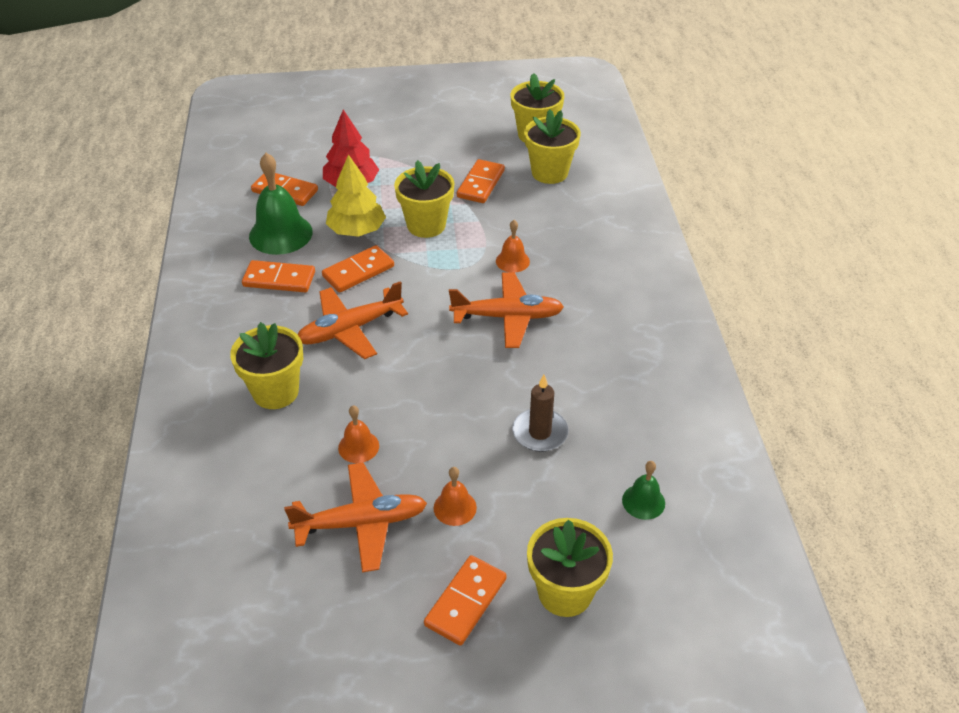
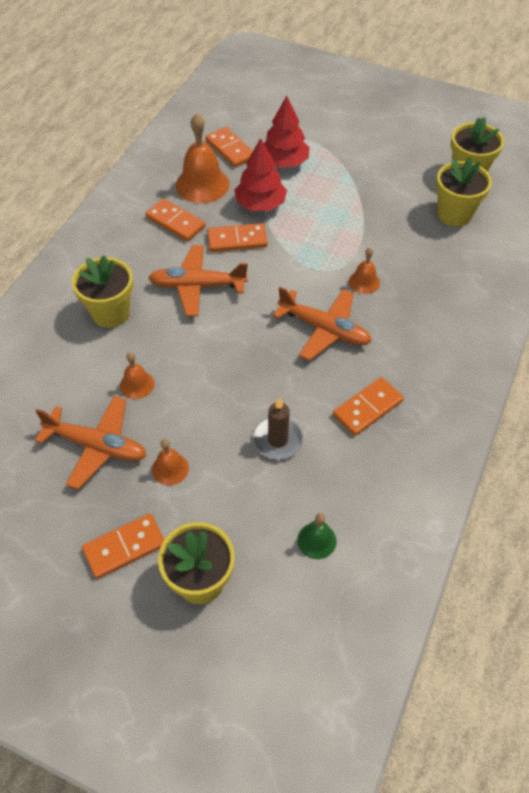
camera: 30 degrees right, 10 degrees up
green bell [249,153,313,255] -> orange bell [176,113,229,203]
yellow tree [326,154,386,237] -> red tree [234,138,287,211]
yellow flower pot [394,160,454,238] -> none
orange domino [457,159,505,203] -> orange domino moved to [333,377,404,436]

